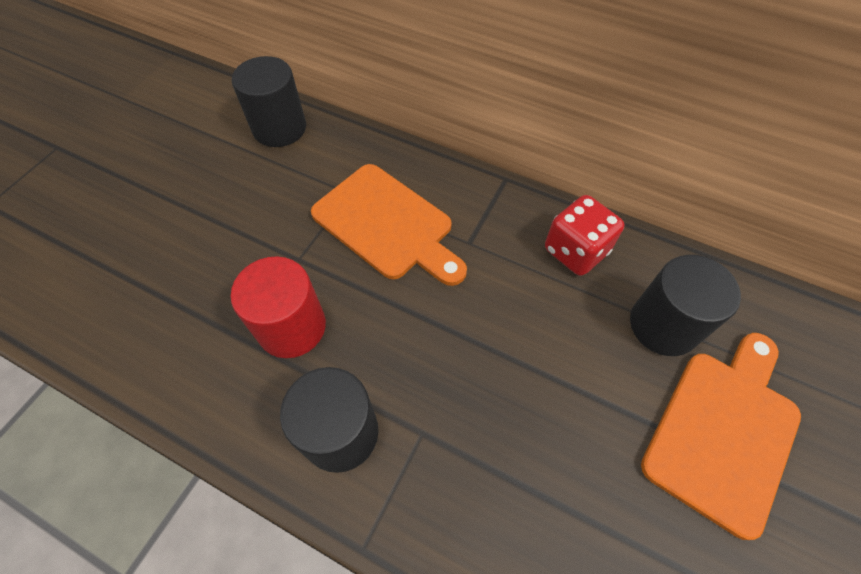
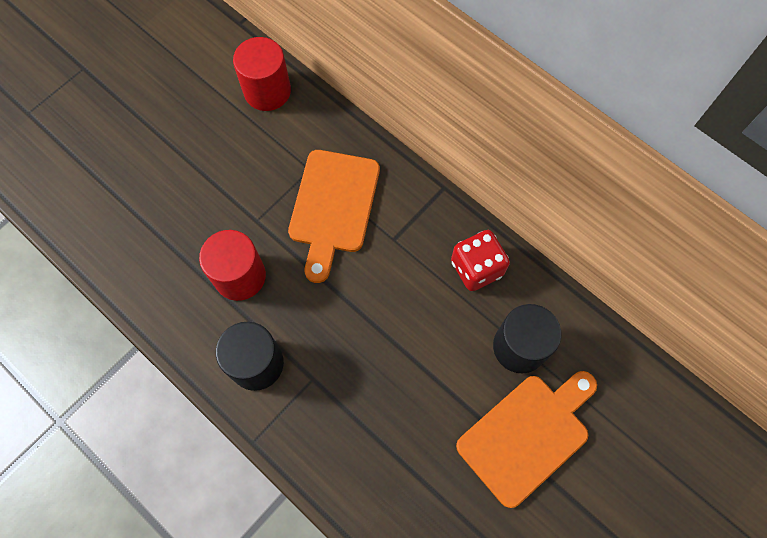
camera: 15 degrees right, 10 degrees up
black cylinder [232,56,306,147] -> red cylinder [233,37,291,111]
orange cutting board [311,164,467,286] -> orange cutting board turned 45 degrees clockwise [288,150,380,283]

